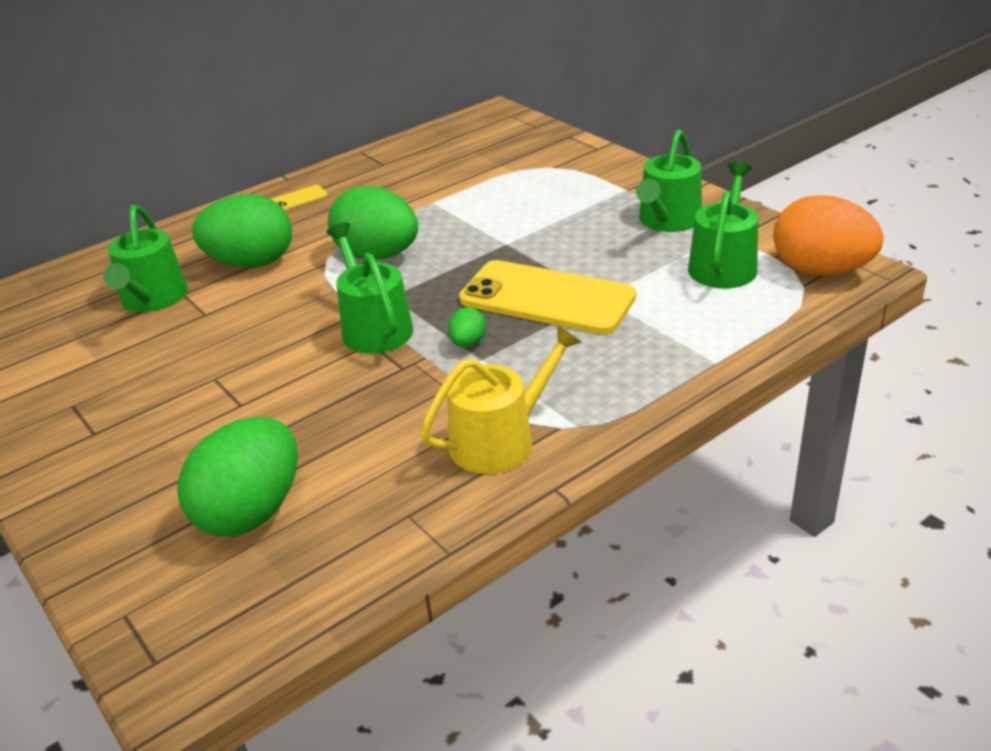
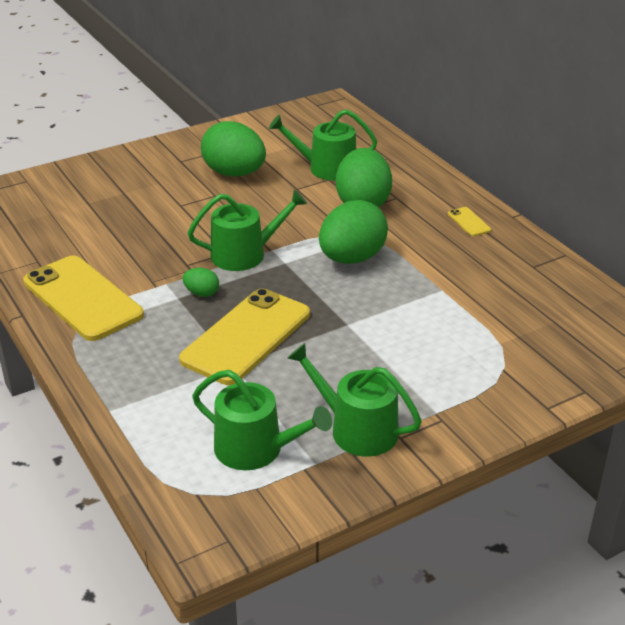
camera: 95 degrees right, 0 degrees up
green egg [177,417,298,536] -> green egg moved to [201,121,266,176]
yellow watering can [420,325,581,474] -> yellow phone [23,255,144,341]
orange egg [773,195,883,275] -> none

